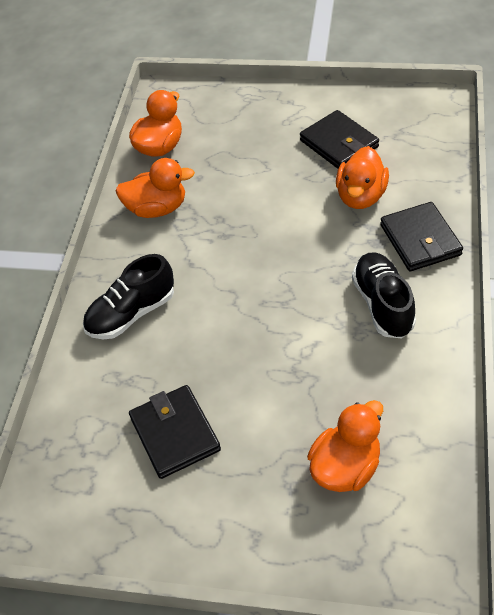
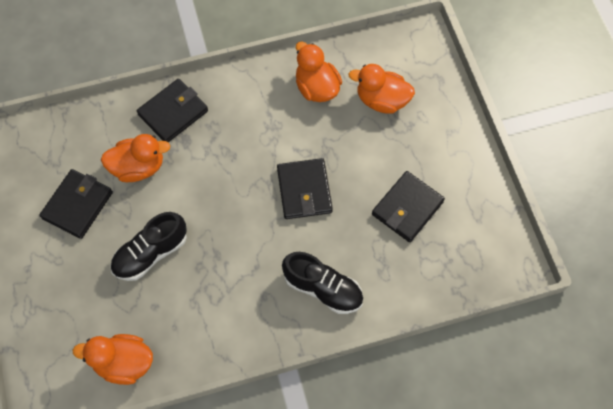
camera: 120 degrees left, 15 degrees up
orange duck [115,158,195,218] -> orange duck moved to [296,42,342,102]
black shoe [352,252,416,338] -> black shoe moved to [110,212,187,281]
none -> black wallet [277,158,333,219]

